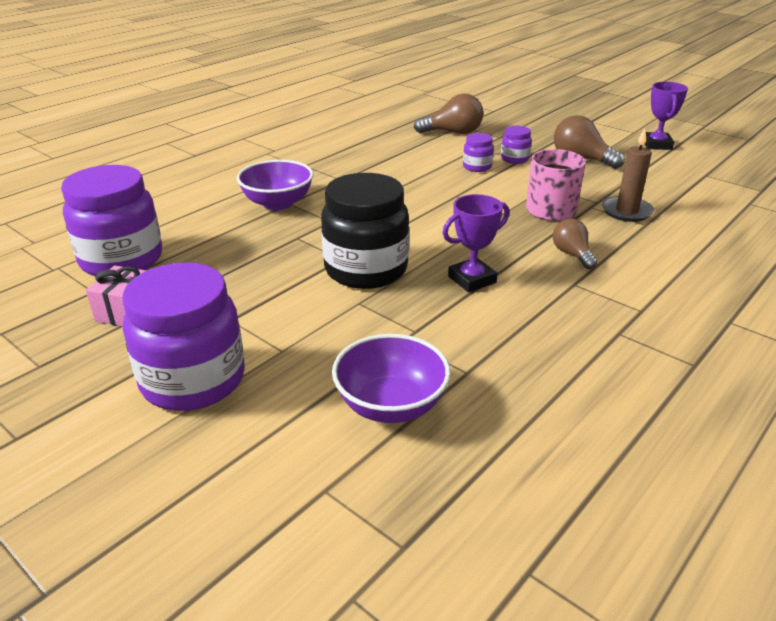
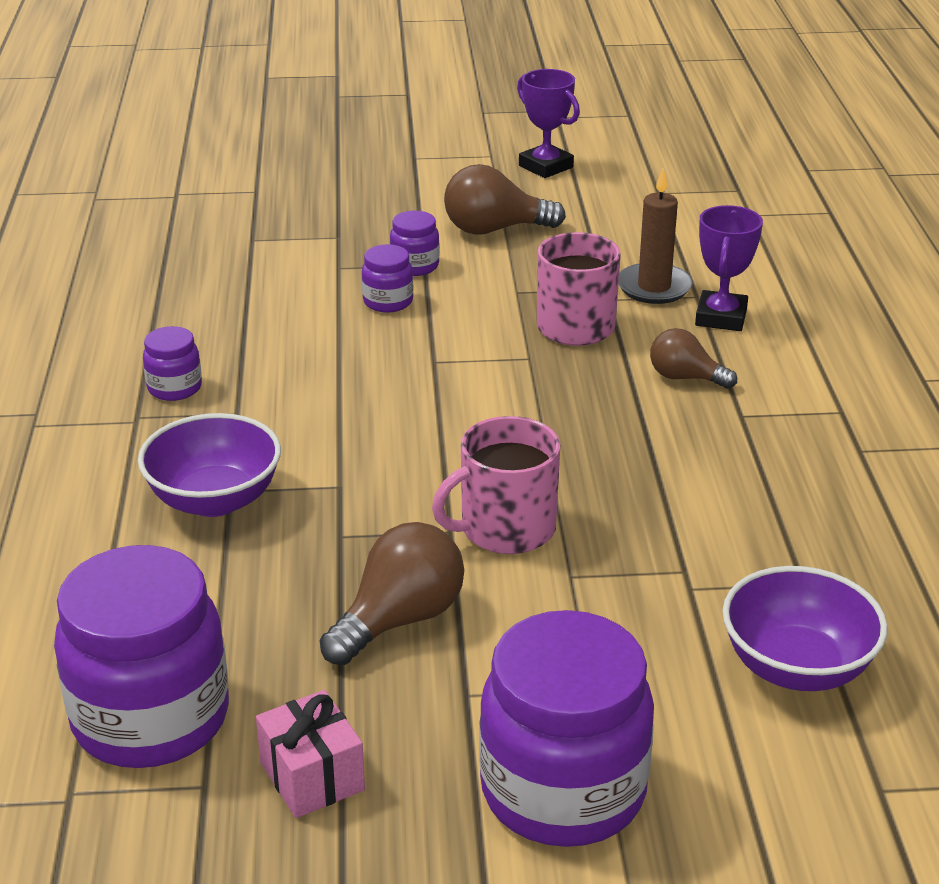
camera: 45 degrees left, 0 degrees up
black jar [321,173,409,289] -> pink mug [432,416,560,554]
brown light bulb [414,93,483,134] -> brown light bulb moved to [320,522,464,665]
purple trophy [442,194,509,292] -> purple trophy moved to [695,205,763,331]
none -> purple jar [143,326,202,401]

